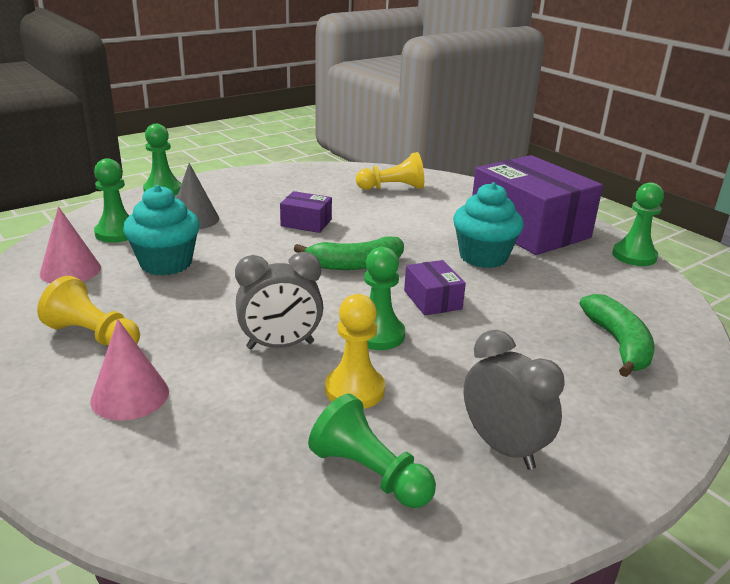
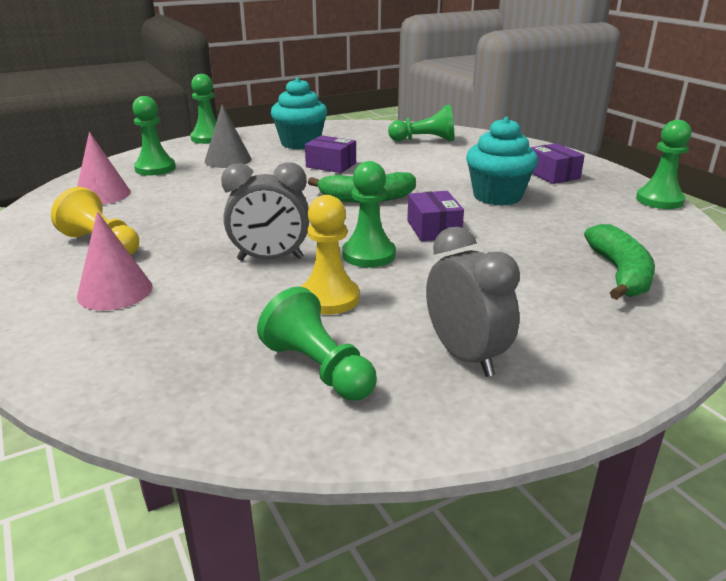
camera: 10 degrees right, 0 degrees up
turquoise cupcake [123,185,200,276] -> turquoise cupcake moved to [271,77,327,149]
yellow pawn [356,152,424,190] -> green pawn [388,105,454,141]
purple box [472,155,603,255] -> purple box [530,143,585,184], size x0.44

